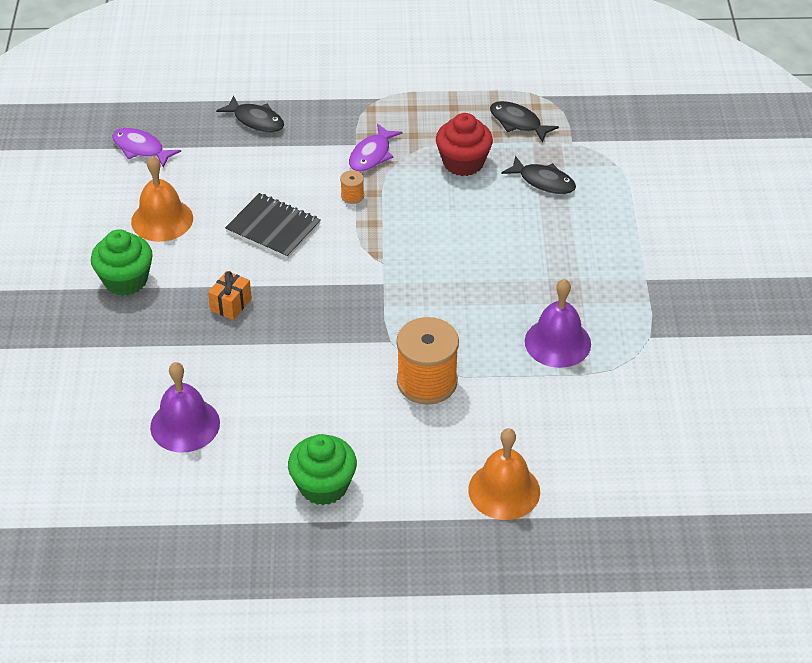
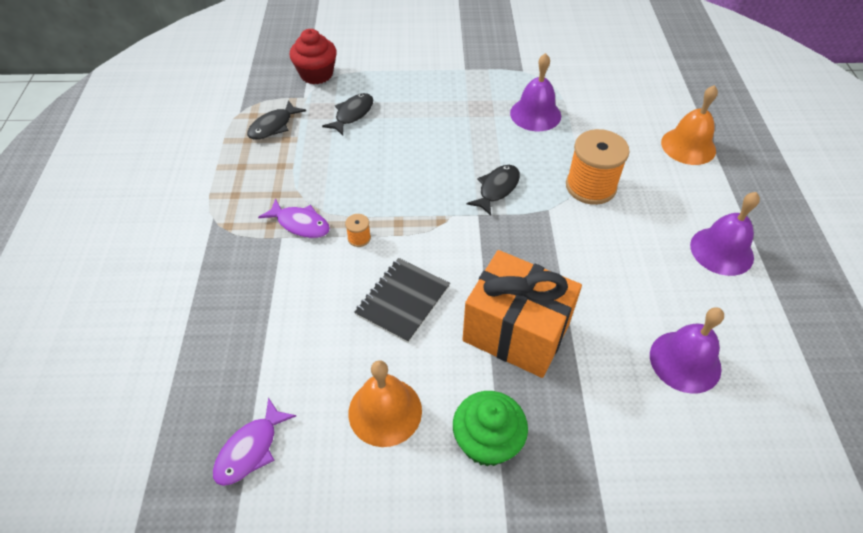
camera: 90 degrees left, 5 degrees up
orange gift [208,271,252,320] -> orange gift [462,250,582,378], size x2.45
black fish [216,95,284,133] -> black fish moved to [466,165,520,216]
green cupcake [288,434,357,505] -> purple bell [690,192,760,276]
red cupcake [436,113,493,176] -> red cupcake moved to [290,29,337,84]

